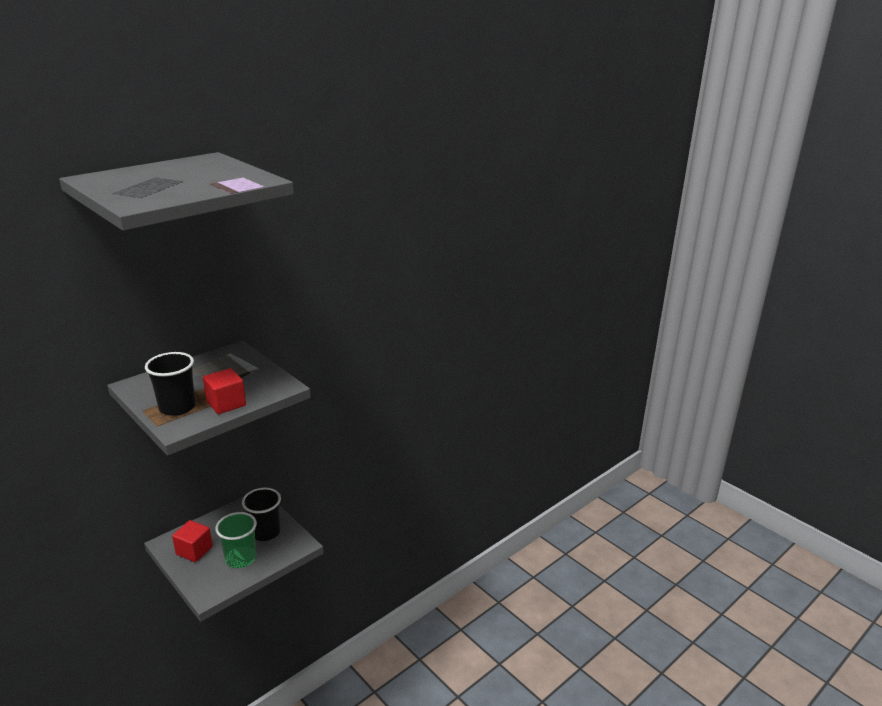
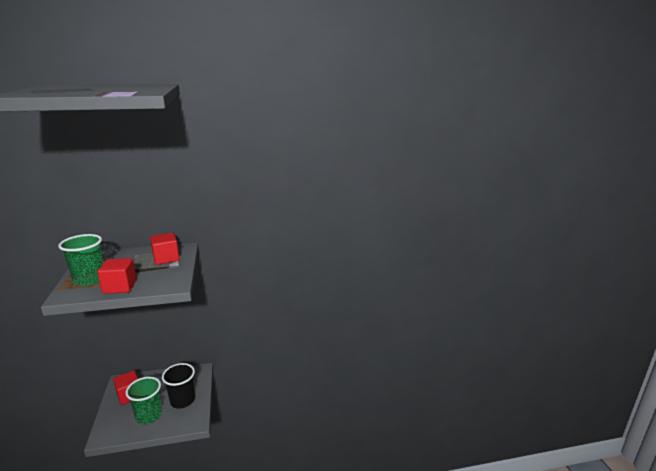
camera: 30 degrees right, 5 degrees down
black cup [145,352,196,416] -> green cup [58,234,103,286]
none -> red cube [150,233,180,265]

